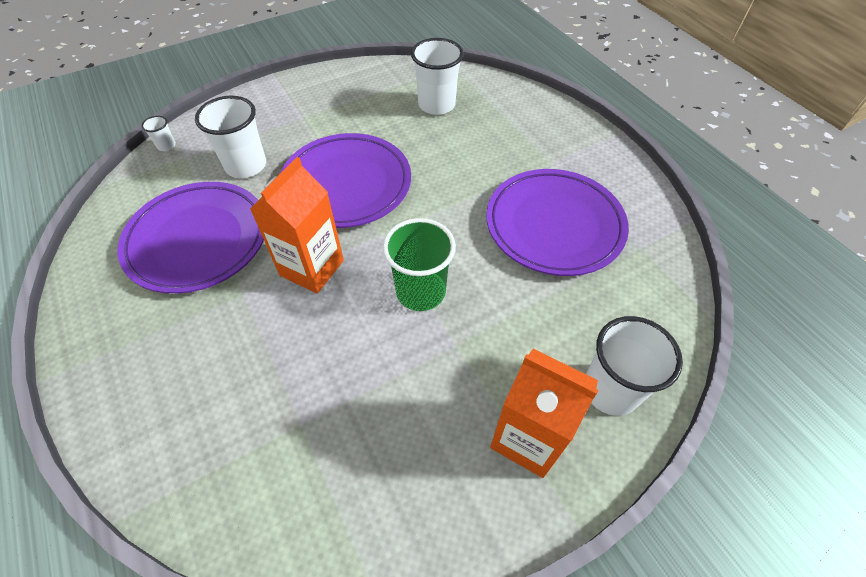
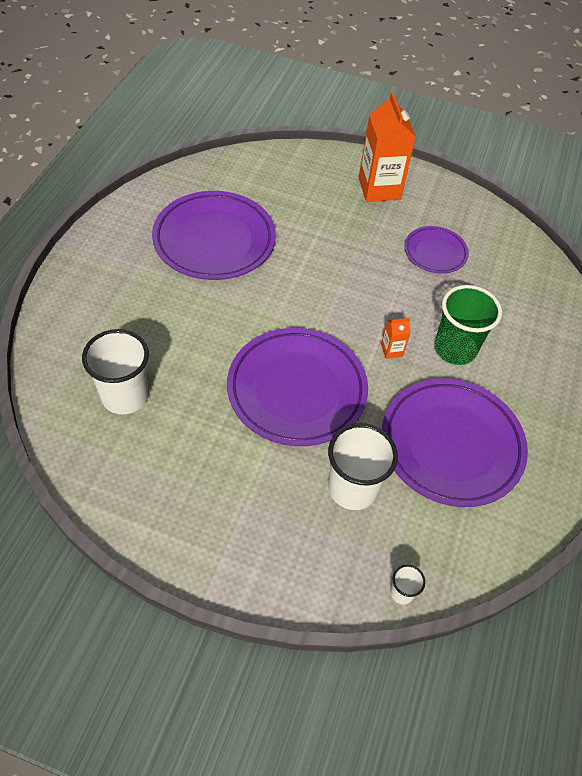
camera: 135 degrees left, 0 degrees up
orange carton [250,157,344,293] -> orange carton [381,318,411,359], size x0.43
green cup [383,218,456,311] -> green cup moved to [434,285,502,365]
white cup [586,316,683,416] -> none
none -> purple plate [404,226,469,274]

